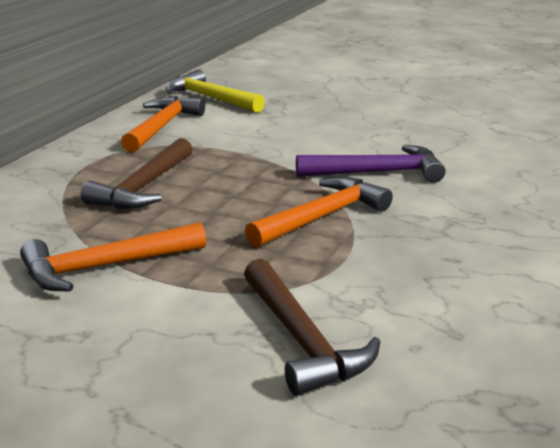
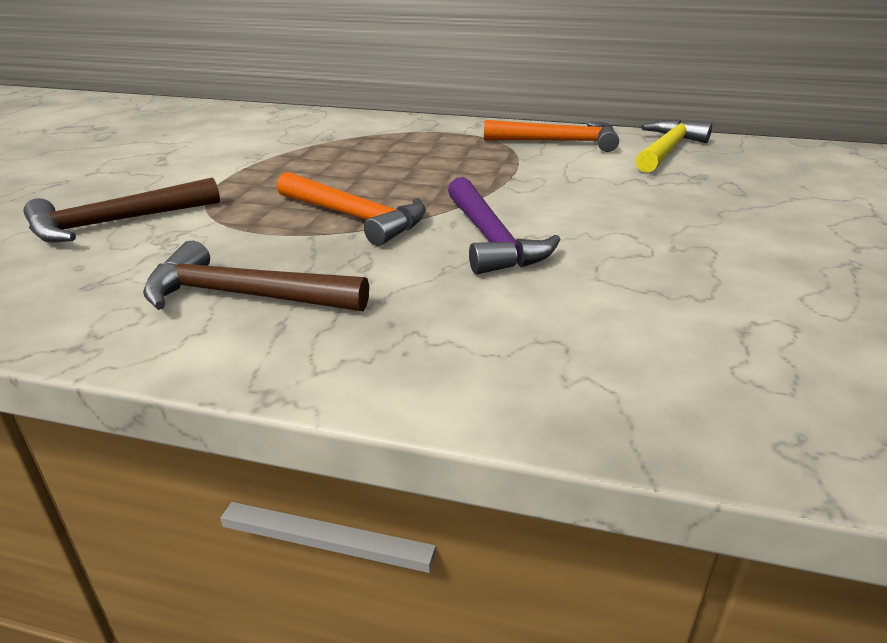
camera: 80 degrees right, 5 degrees up
orange hammer [20,222,206,292] -> none
brown hammer [81,138,193,209] -> brown hammer moved to [143,241,369,311]

